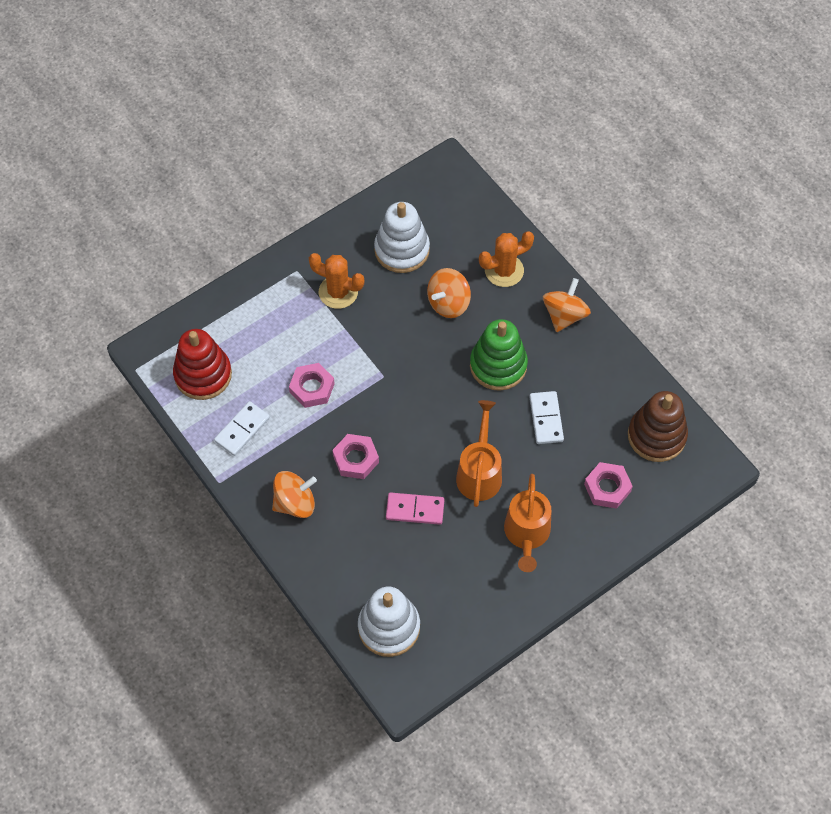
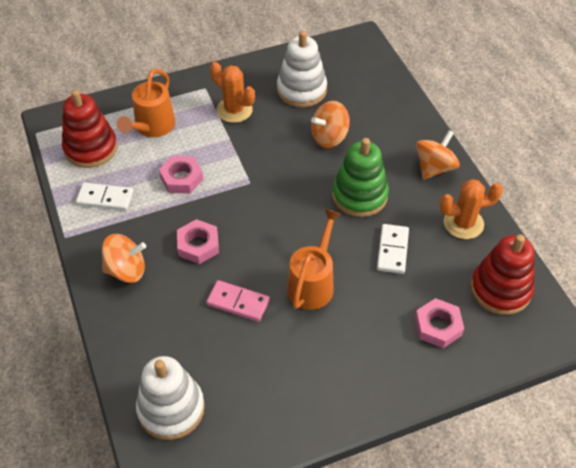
camera: 15 degrees right, 10 degrees down
white domino [214,401,270,456] -> white domino turned 45 degrees clockwise [76,182,134,211]
orange cactus [479,231,534,287] -> orange cactus moved to [440,179,503,239]
orange watering can [504,474,551,572] -> orange watering can moved to [117,69,176,137]
brown stacking toy [628,391,688,462] -> red stacking toy [471,235,535,315]

